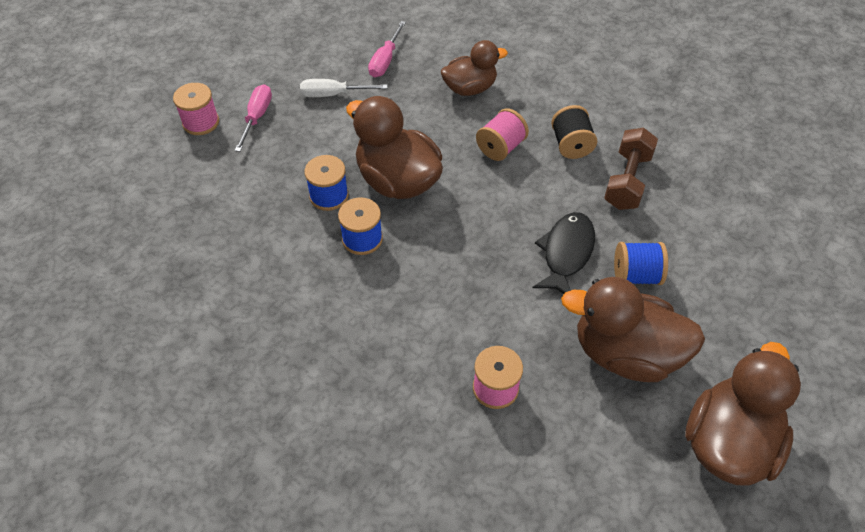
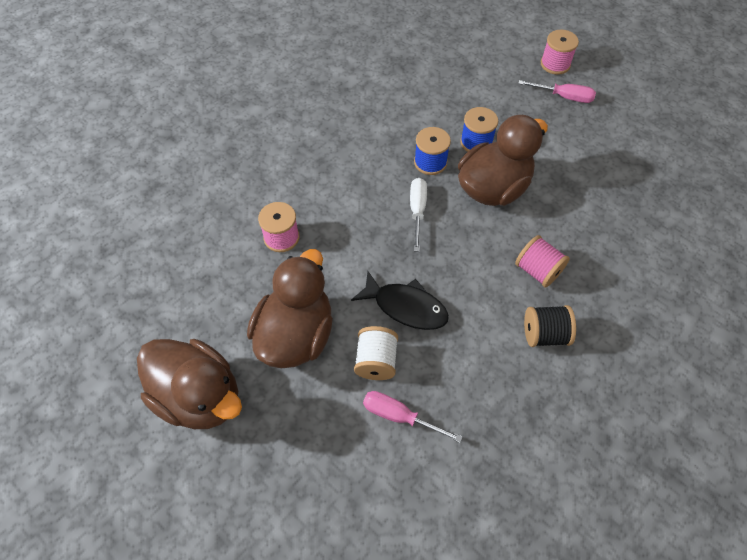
camera: 95 degrees right, 5 degrees up
white screwdriver [300,79,388,97] -> white screwdriver moved to [410,178,427,252]
pink screwdriver [368,21,406,77] -> pink screwdriver moved to [363,391,462,443]
brown duck [441,40,508,96] -> none
brown dumbbell [604,128,658,210] -> none
blue spool [614,242,668,285] -> white spool [354,326,398,380]

